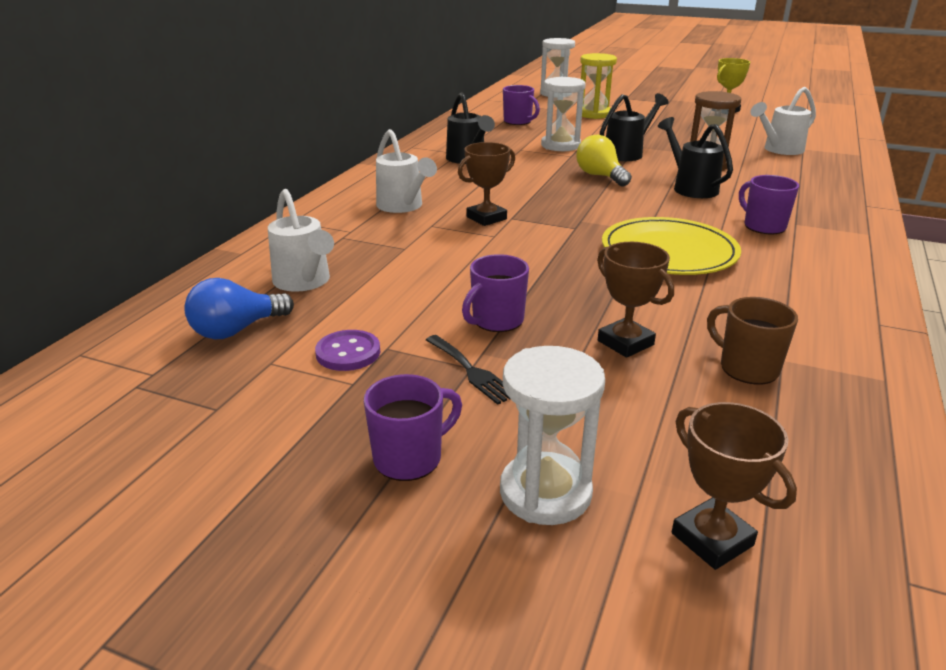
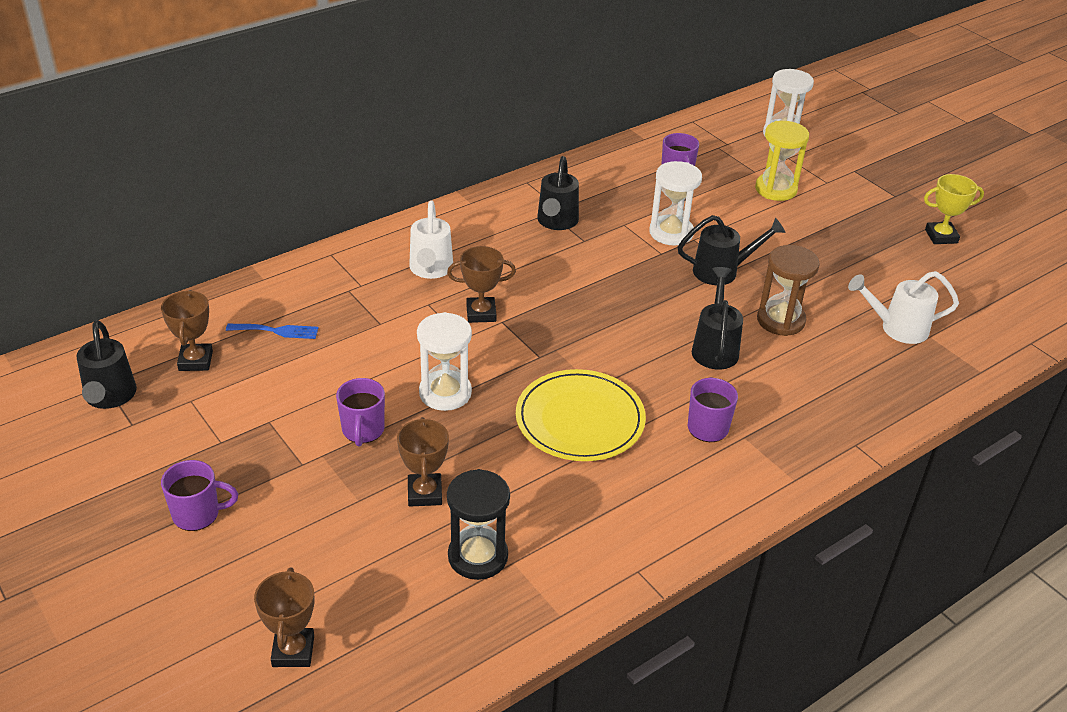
camera: 30 degrees right, 10 degrees up
blue light bulb [184,278,294,339] -> brown trophy [161,290,213,371]
white watering can [268,189,334,292] -> blue fork [226,324,319,339]
purple button [315,330,380,371] -> none
black fork [426,335,510,405] -> none
purple mug [462,254,529,332] -> purple mug turned 75 degrees counterclockwise [336,378,385,446]
white hourglass [500,346,605,525] -> white hourglass moved to [417,312,472,411]
yellow light bulb [576,135,632,186] -> none
brown mug [707,297,798,385] -> black hourglass [447,469,510,580]
none -> black watering can [77,320,137,409]

